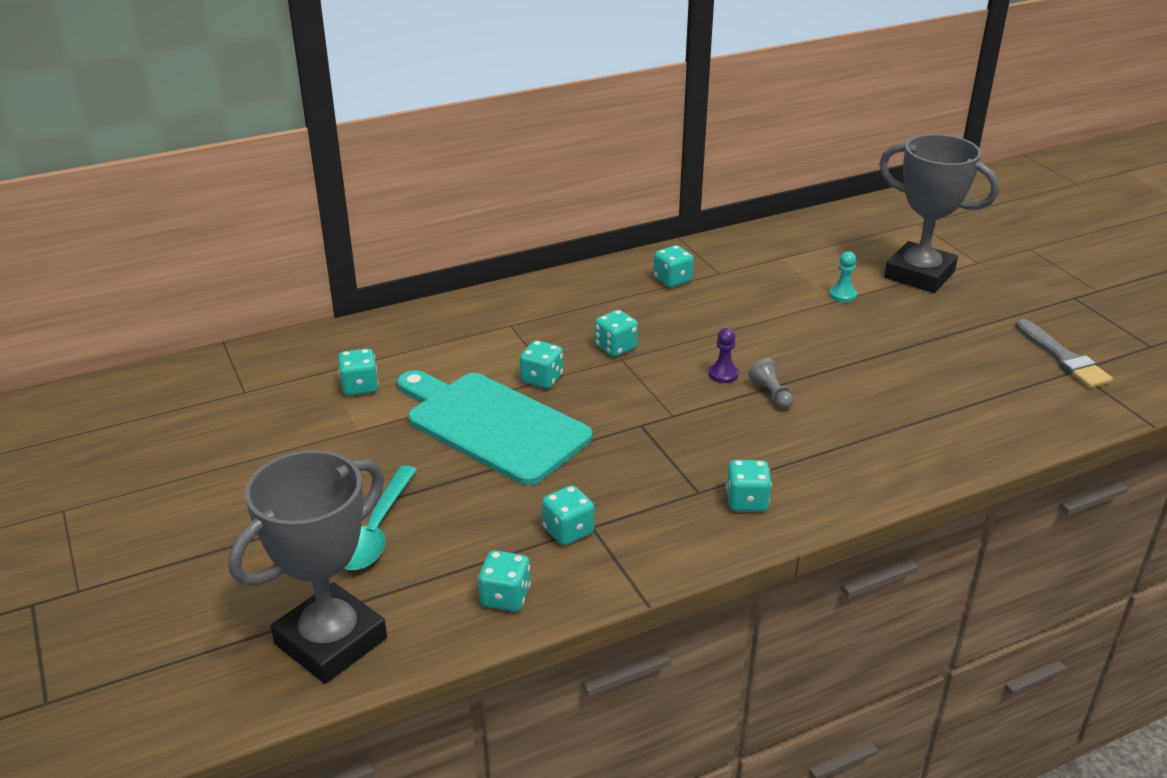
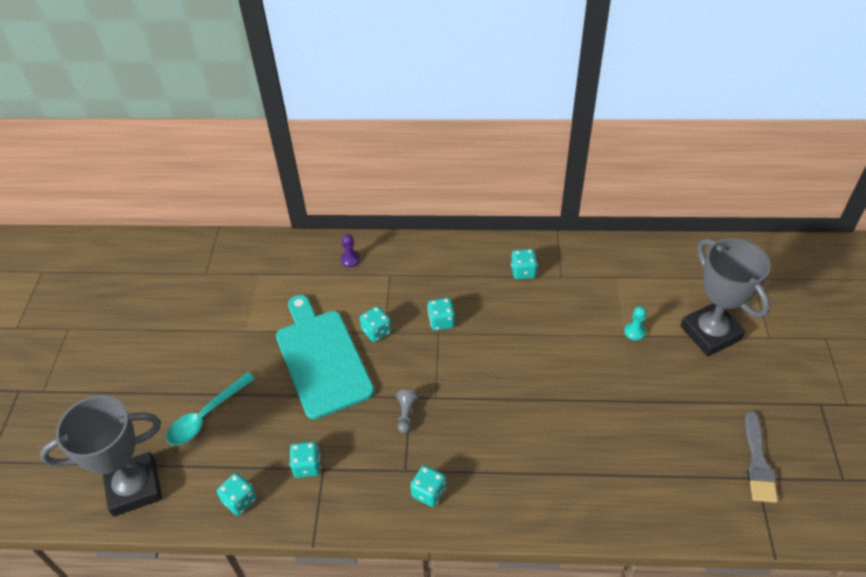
camera: 30 degrees right, 15 degrees up
turquoise dice [338,349,379,396] -> none
purple pawn [709,328,739,383] -> purple pawn moved to [341,234,360,267]
grey pawn [748,358,794,409] -> grey pawn moved to [396,390,419,434]

